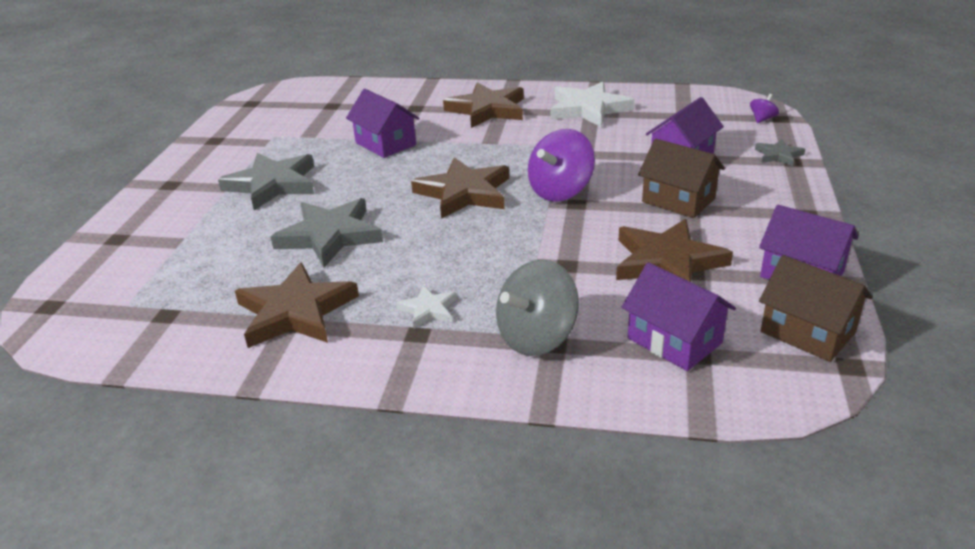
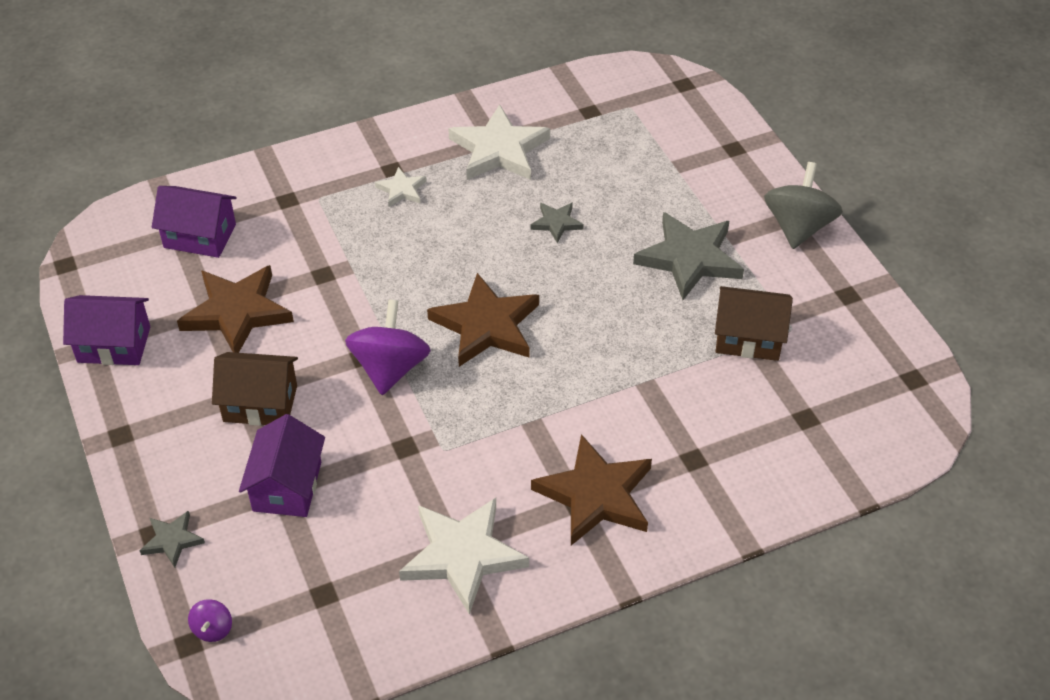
camera: 145 degrees right, 15 degrees up
brown star [235,262,359,348] -> white star [448,104,550,180]
grey star [271,198,383,268] -> grey star [530,203,584,243], size x0.50
purple house [346,89,419,158] -> none
grey spinning top [496,260,579,356] -> grey spinning top moved to [764,162,843,249]
brown house [759,255,872,362] -> brown house moved to [715,286,793,361]

